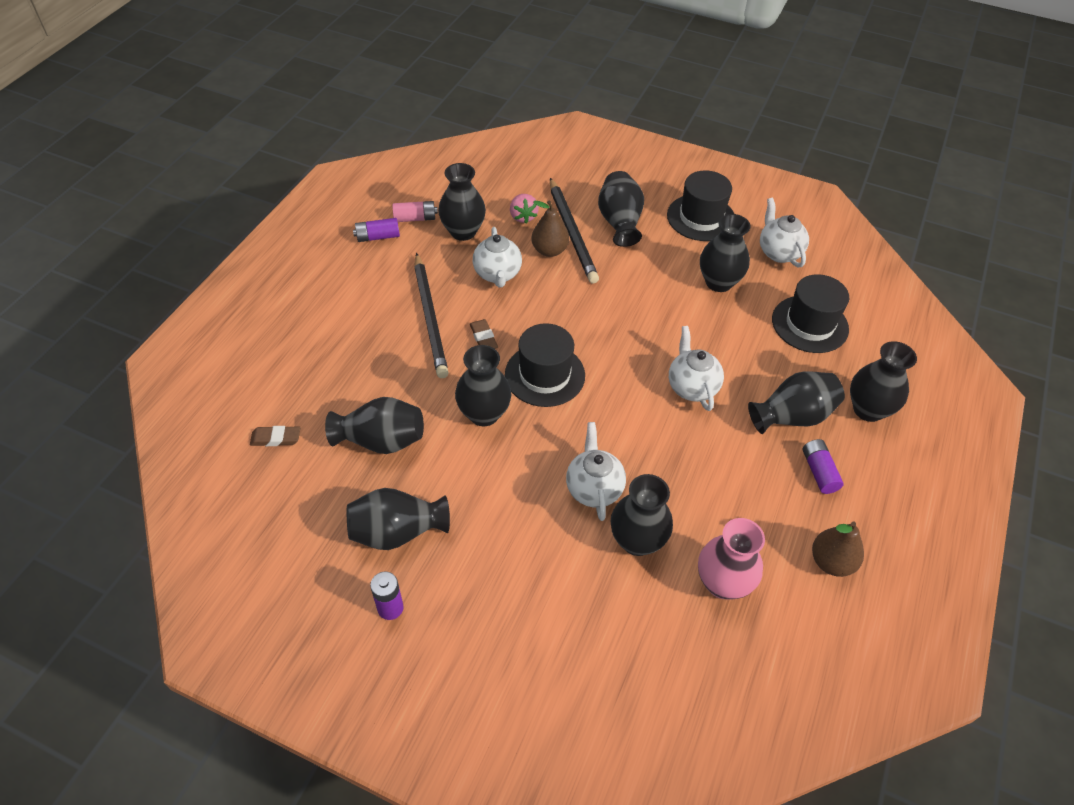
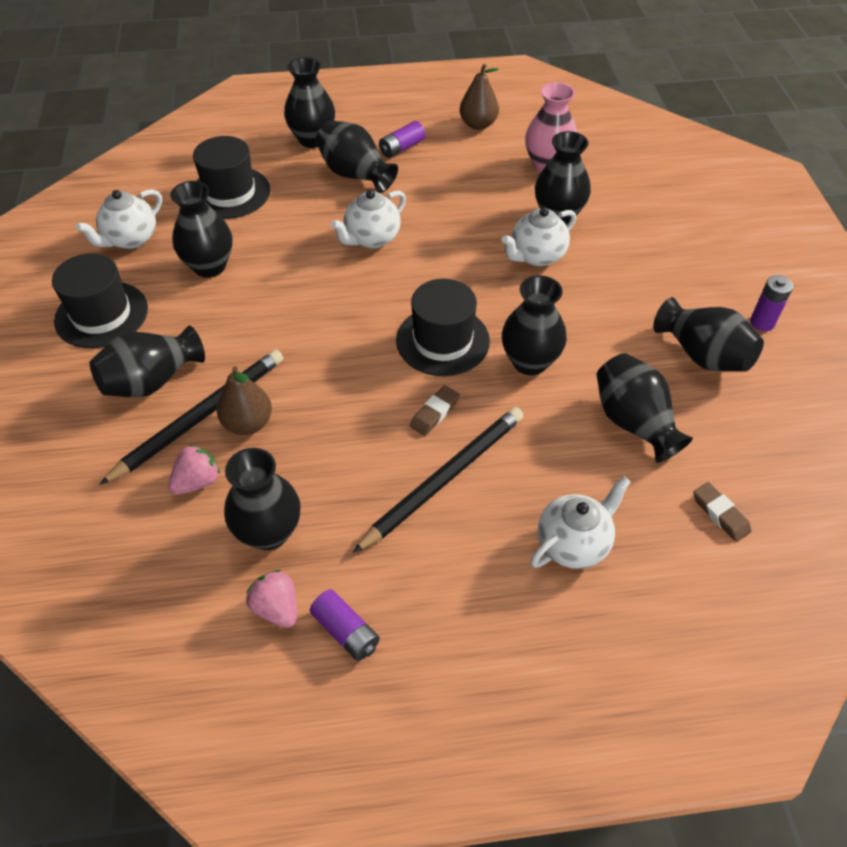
camera: 120 degrees left, 0 degrees up
pink battery [392,201,438,222] -> pink strawberry [246,570,297,628]
white teapot [473,227,522,288] -> white teapot moved to [530,476,630,569]

